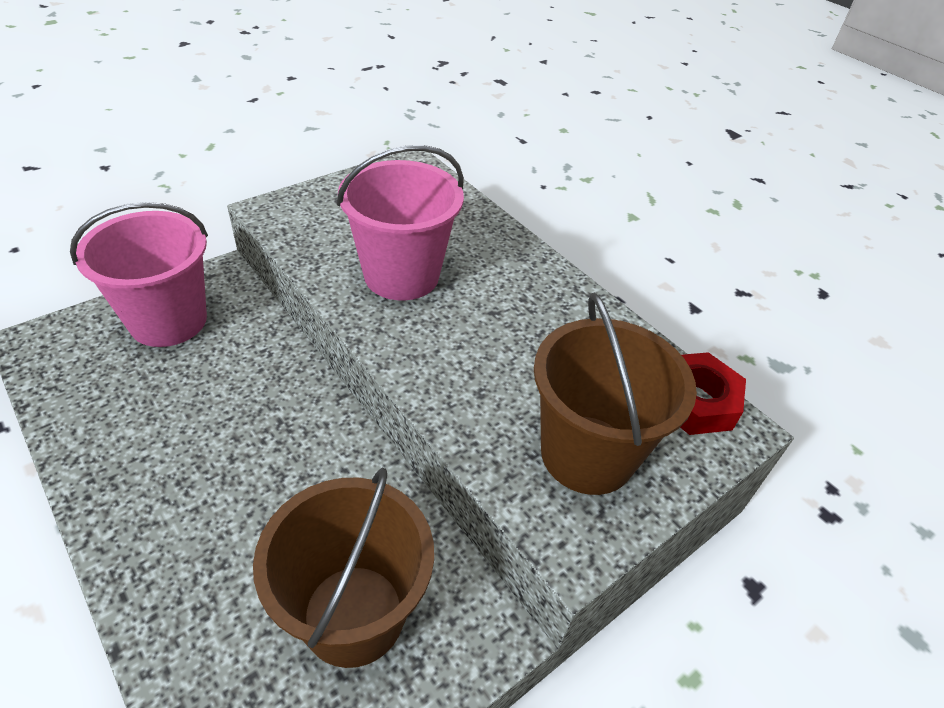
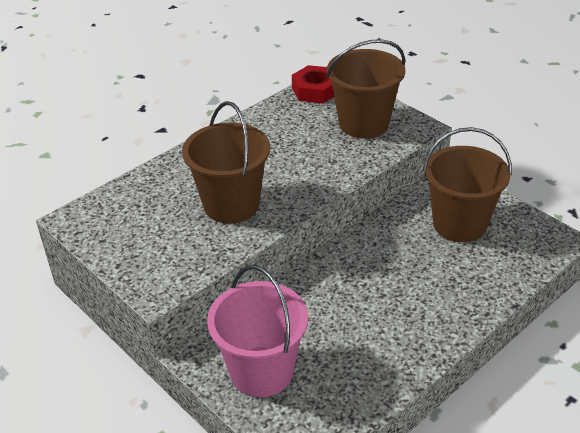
camera: 90 degrees left, 5 degrees down
pink bucket [337,145,464,301] -> brown bucket [182,101,270,223]

